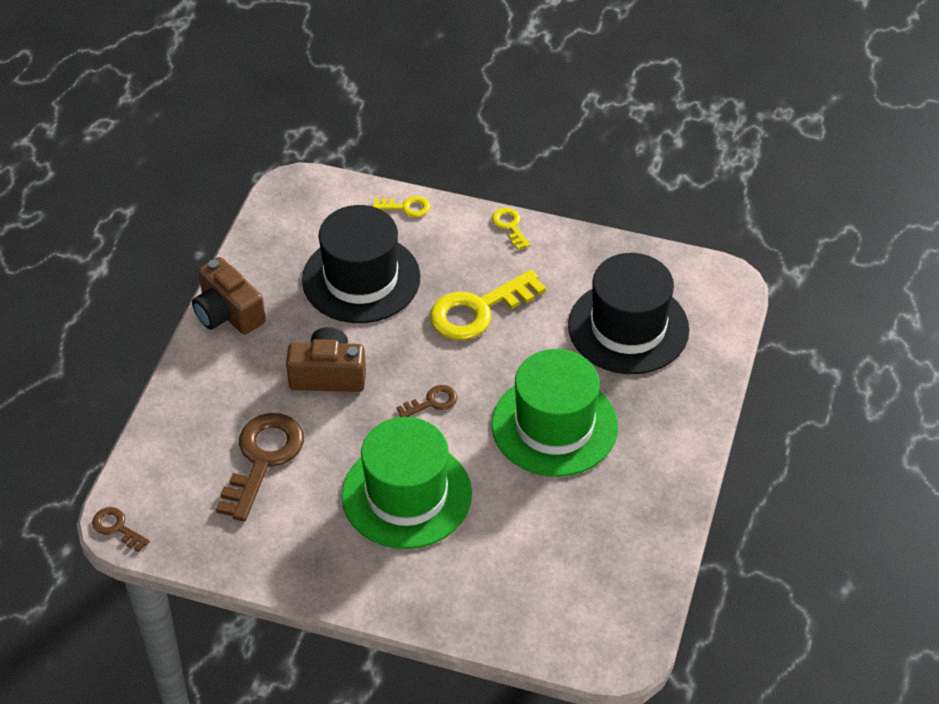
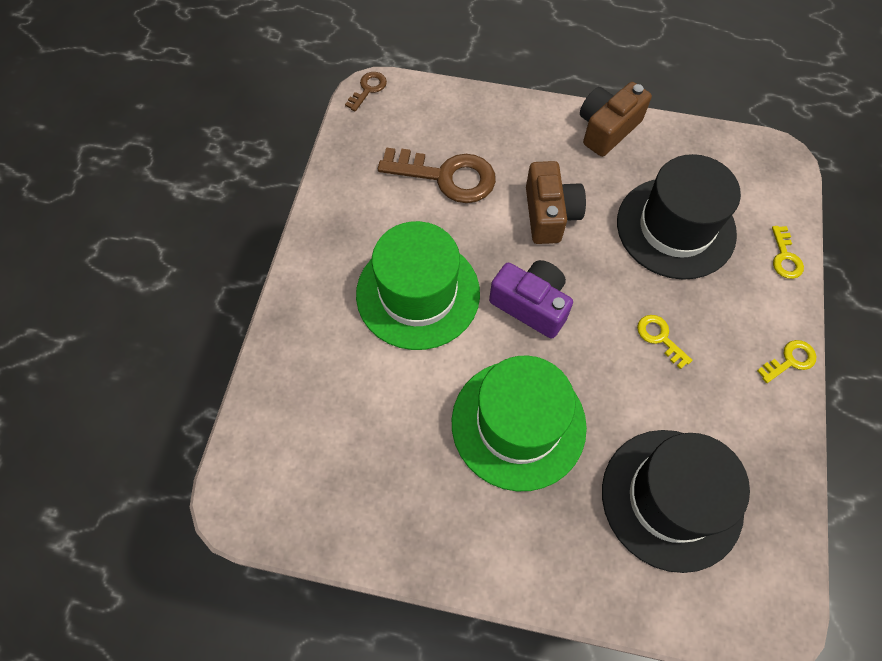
camera: 85 degrees right, 15 degrees up
brown key [396,385,457,417] -> purple camera [489,260,573,339]
yellow key [430,270,546,340] -> yellow key [637,315,692,369], size x0.49

